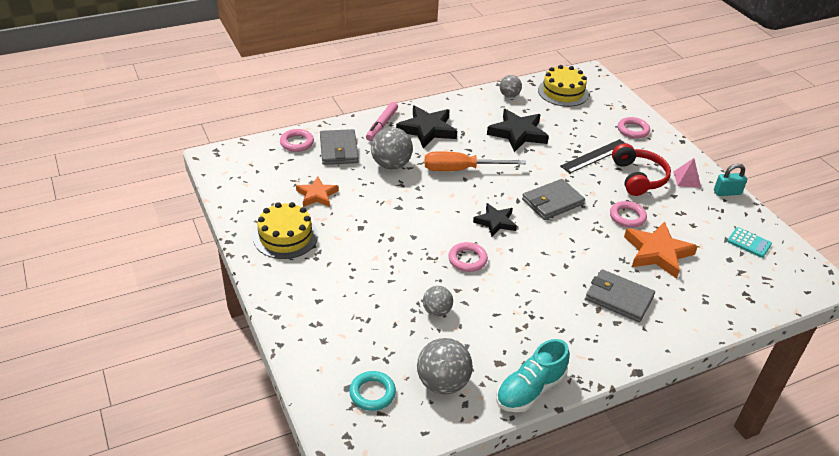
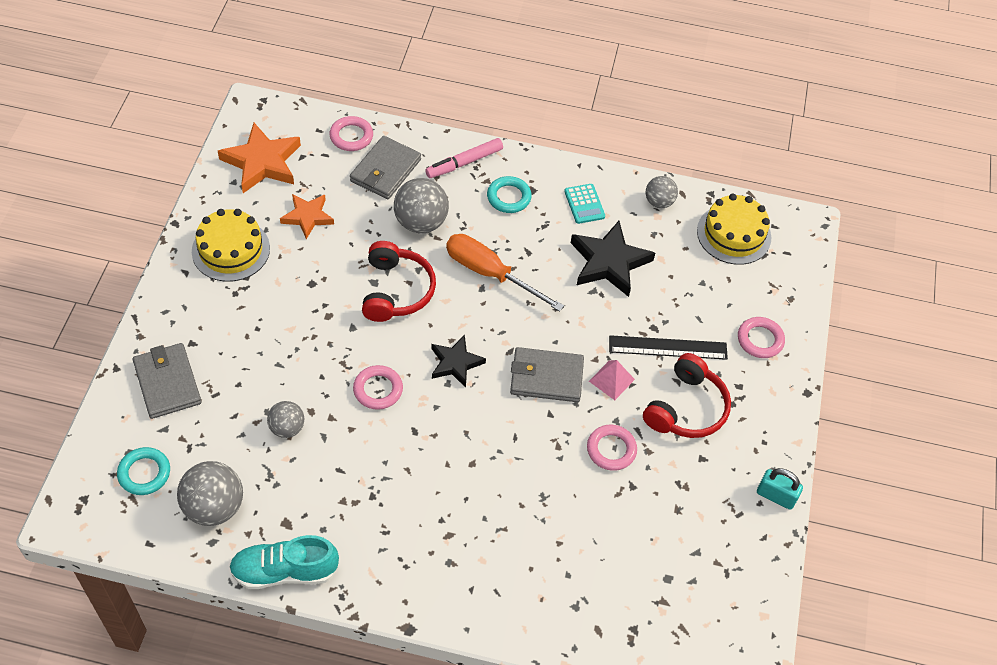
camera: 35 degrees right, 15 degrees up
black star [396,105,457,149] -> turquoise ring [487,176,532,213]
grey wallet [585,269,655,322] -> grey wallet moved to [133,343,202,419]
orange star [624,222,698,279] -> orange star moved to [218,123,301,193]
pink pyramid [673,158,701,188] -> pink pyramid moved to [589,360,635,400]
turquoise calculator [727,227,772,258] -> turquoise calculator moved to [564,184,605,224]
none -> red headphones [362,241,436,322]

